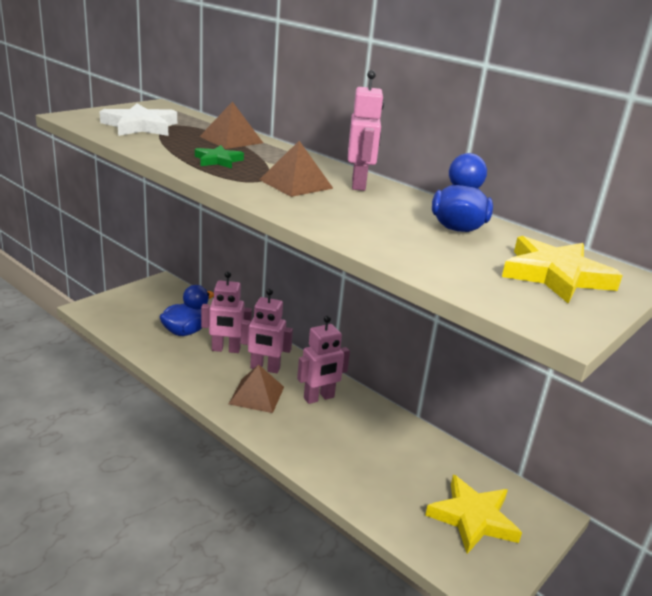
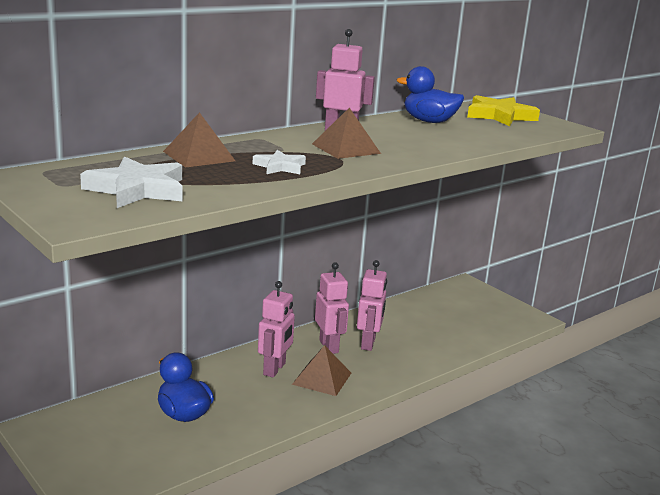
camera: 80 degrees left, 5 degrees down
green star [195,145,244,168] -> white star [253,150,306,174]
pink robot [201,271,252,353] -> pink robot moved to [357,260,387,351]
yellow star [425,475,522,554] -> none

